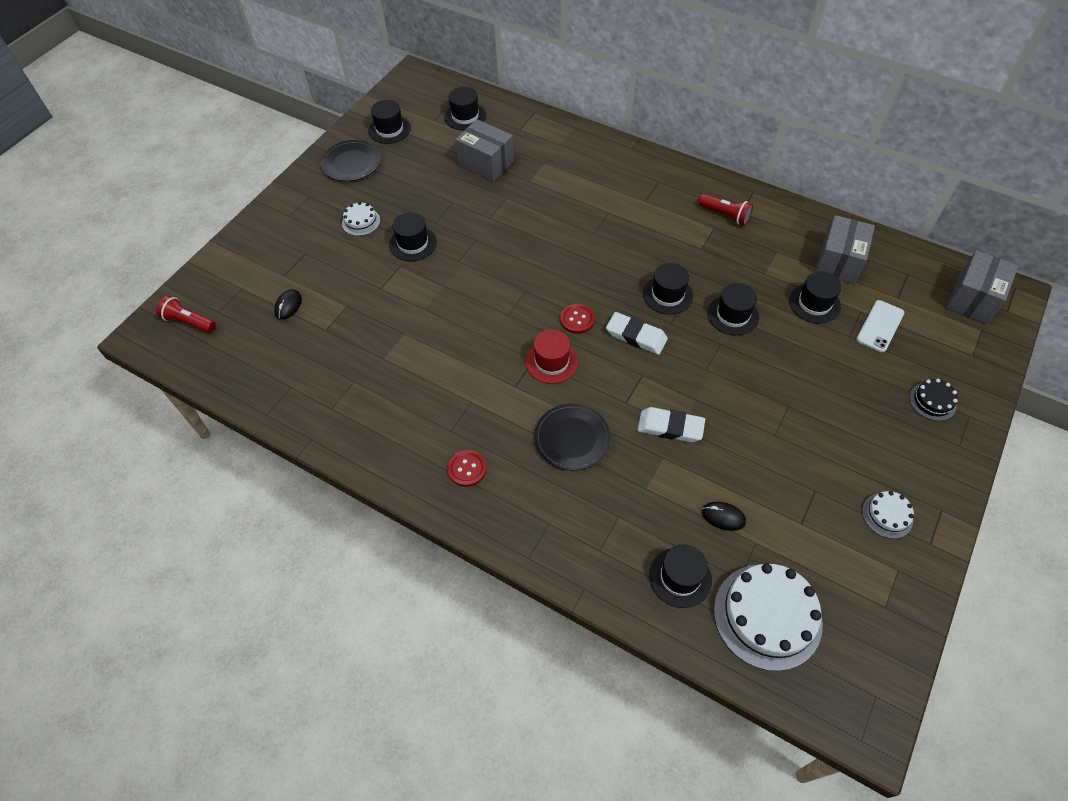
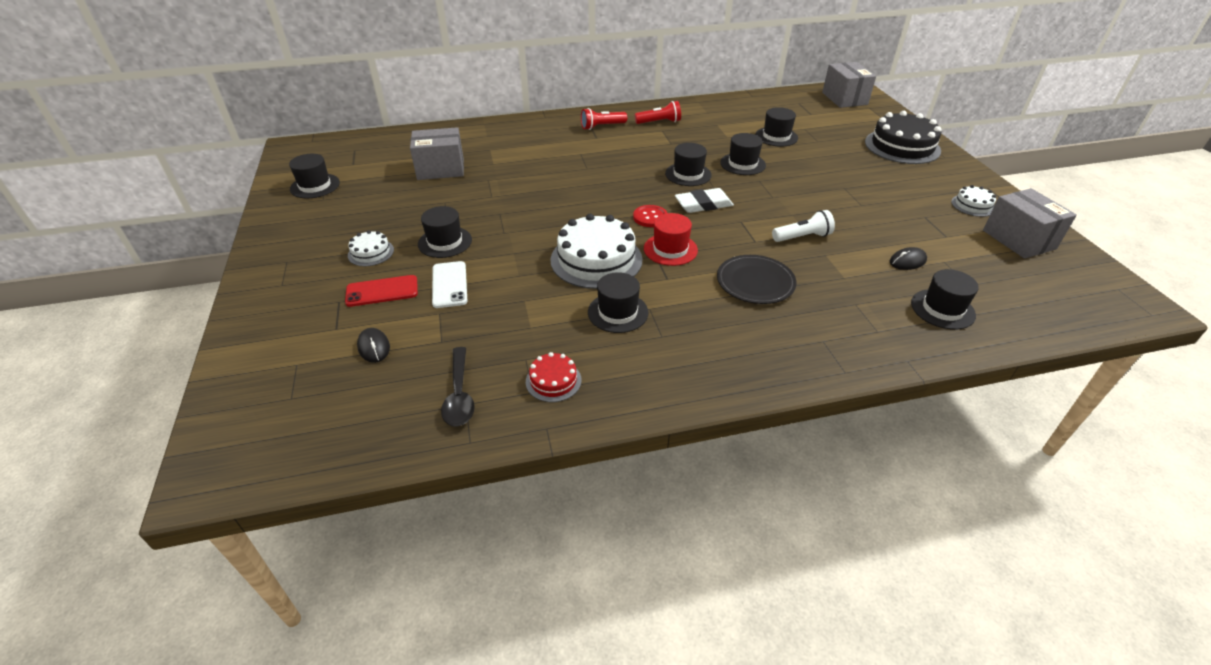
camera: 45 degrees left, 15 degrees down
red flashlight [157,296,216,333] -> red flashlight moved to [581,108,627,130]
black plate [321,140,381,181] -> none
black hat [444,87,486,130] -> black hat moved to [588,272,648,333]
red button [447,450,487,487] -> none
white eraser [637,407,705,442] -> white flashlight [772,210,835,242]
white cake [714,563,823,671] -> white cake moved to [551,214,643,289]
grey box [815,215,875,285] -> grey box moved to [983,188,1077,259]
white phone [856,300,904,352] -> white phone moved to [432,261,467,308]
black cake [910,379,958,421] -> black cake [865,111,942,164], size x2.03
none -> red phone [345,275,418,307]
none -> black spoon [441,347,475,427]
none -> red cake [526,352,581,402]

